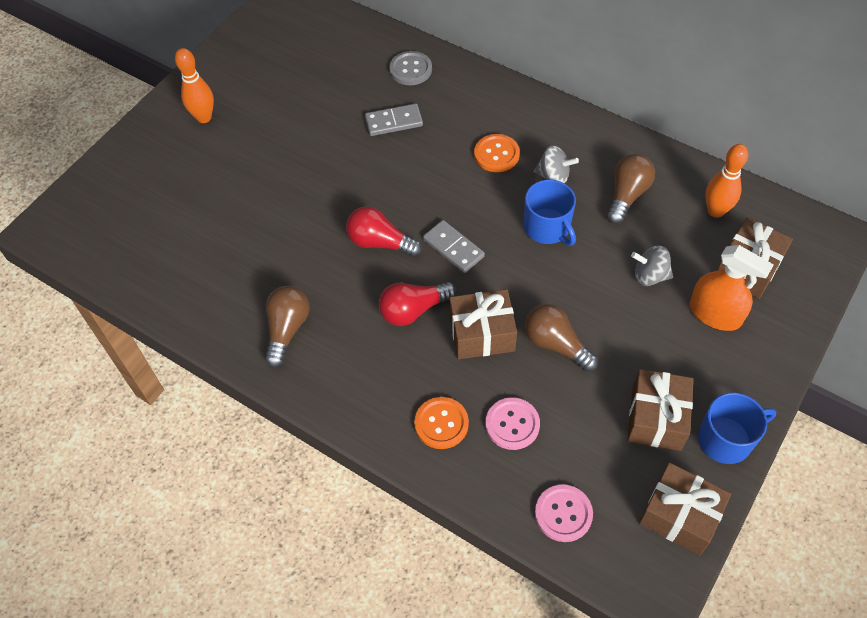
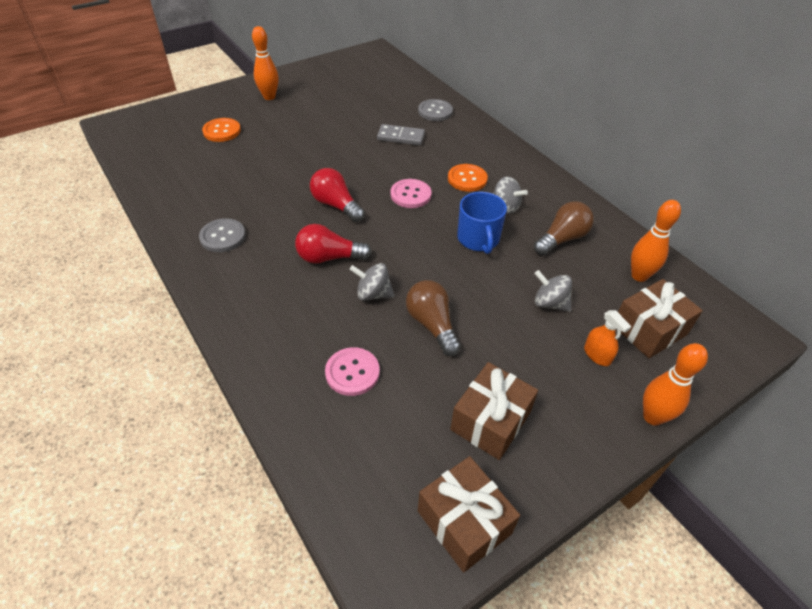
camera: 20 degrees right, 10 degrees down
brown light bulb [265,286,310,368] -> grey button [199,218,246,252]
orange button [414,397,469,449] -> orange button moved to [202,118,241,142]
grey domino [423,220,485,273] -> none
brown gift [449,289,517,359] -> grey spinning top [349,263,394,301]
pink button [535,484,593,542] -> pink button moved to [391,179,432,208]
orange spray bottle [690,245,774,331] -> orange spray bottle [584,310,632,366], size x0.57
blue mug [698,393,776,464] -> none
none -> orange bowling pin [643,343,708,426]

